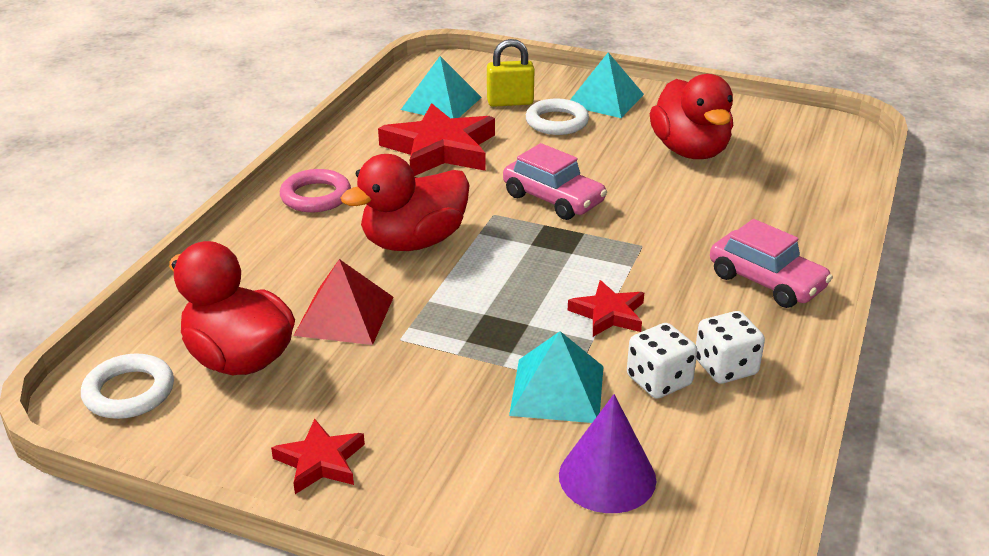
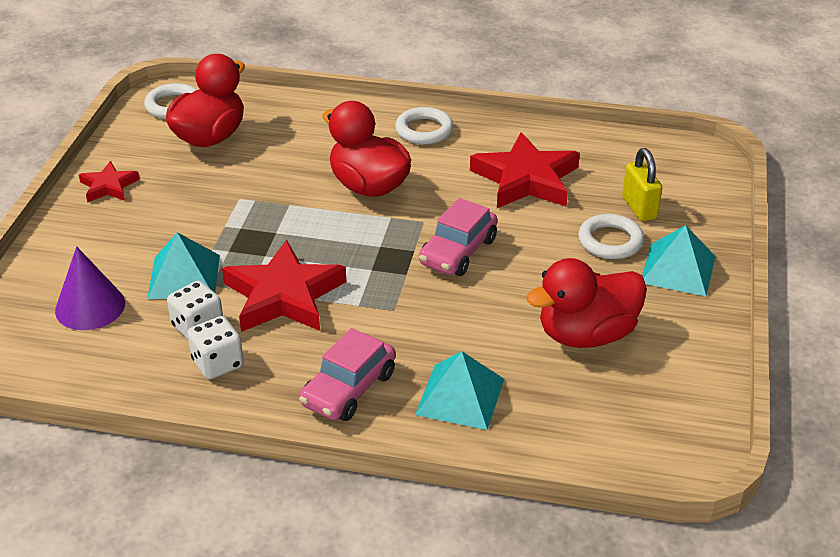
camera: 80 degrees right, 5 degrees up
pink ring [280,169,351,212] -> white ring [395,107,453,145]
red pyramid [294,259,394,345] -> none
turquoise pyramid [401,56,482,118] -> turquoise pyramid moved to [415,351,504,430]
red star [568,280,644,337] -> red star [222,240,346,332], size x1.88

